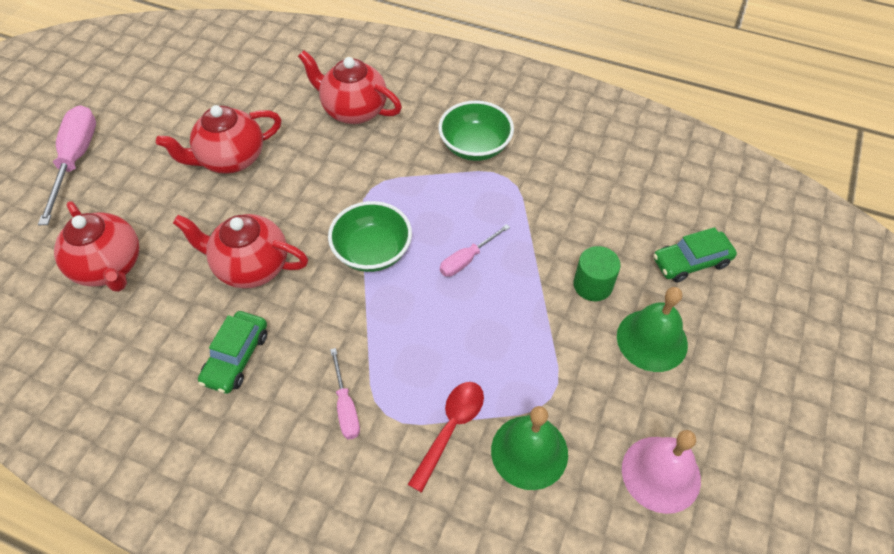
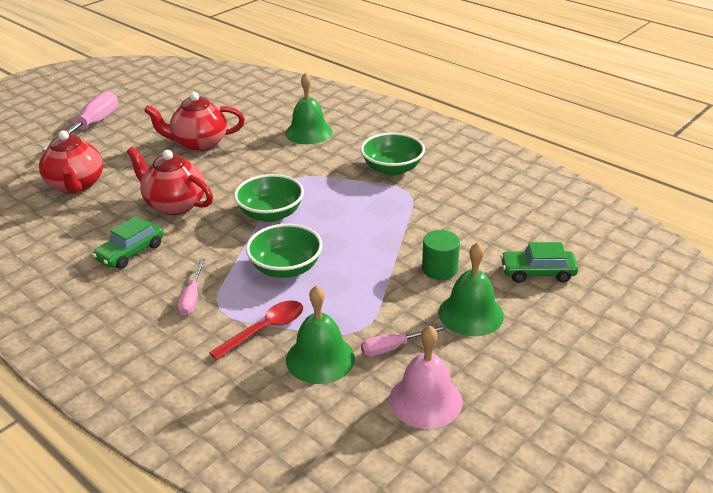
camera: 20 degrees right, 20 degrees down
red teapot [298,50,402,124] -> green bell [285,72,333,144]
pink screwdriver [440,224,510,277] -> pink screwdriver moved to [361,325,447,356]
none -> green bowl [246,224,323,278]

